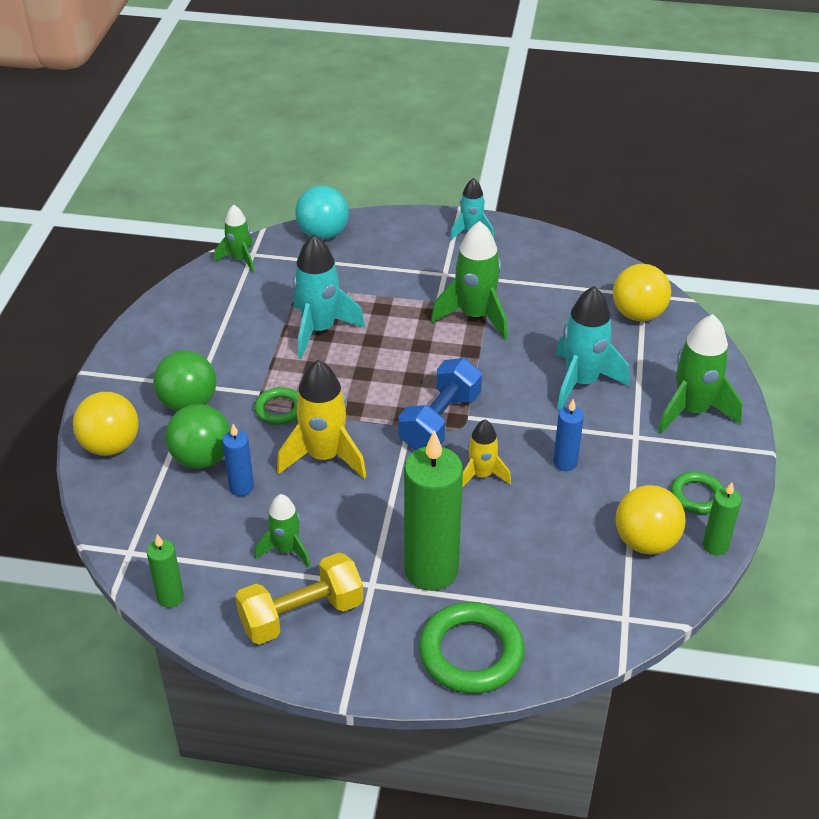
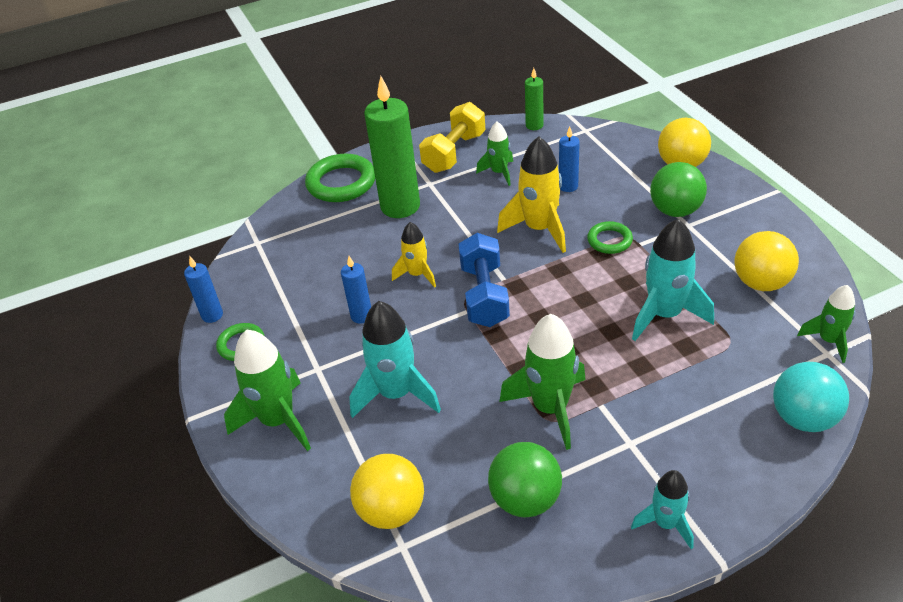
camera: 150 degrees right, 0 degrees up
green ball [165,404,231,469] -> green ball moved to [488,442,562,517]
yellow ball [615,485,686,555] -> yellow ball moved to [734,231,799,291]
green candle [703,482,742,555] -> blue candle [184,257,223,323]

